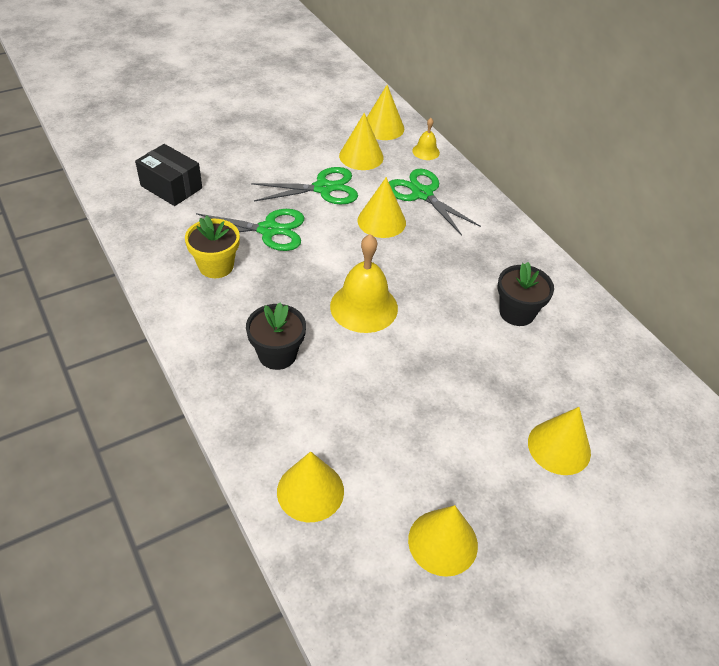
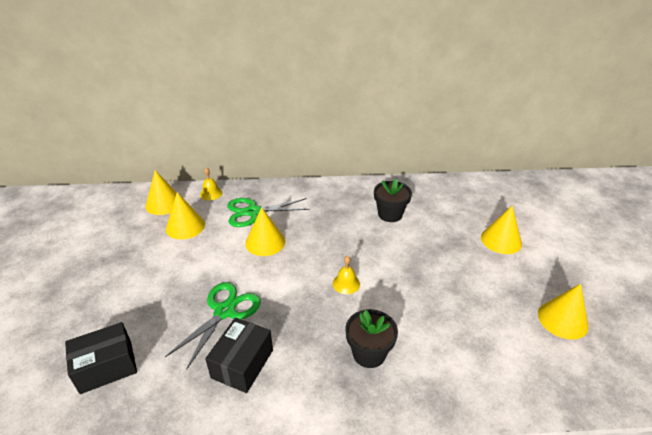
camera: 60 degrees left, 10 degrees down
yellow flower pot [185,215,240,278] -> black box [205,318,273,393]
green scissors [251,167,358,204] -> none
yellow cone [277,451,344,522] -> none
yellow bell [330,234,398,333] -> yellow bell [333,256,360,294], size x0.50

